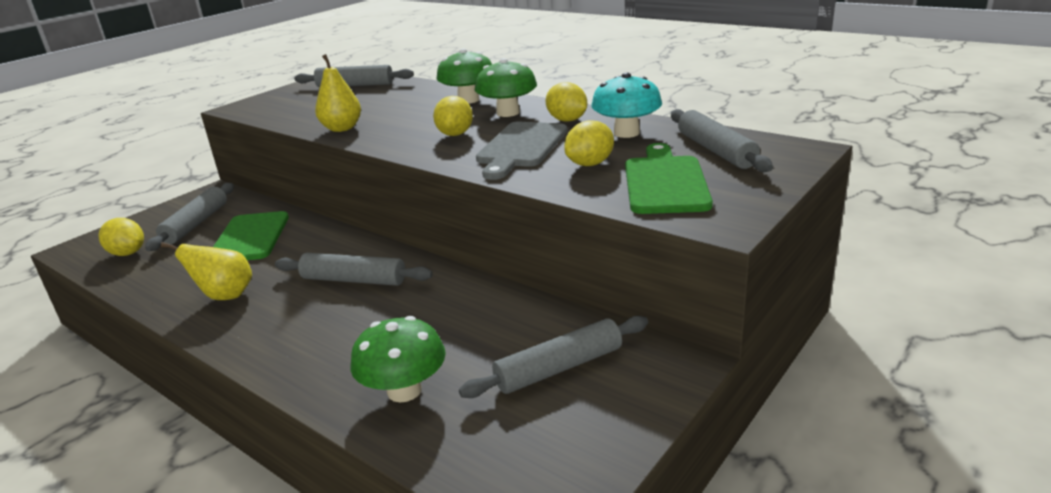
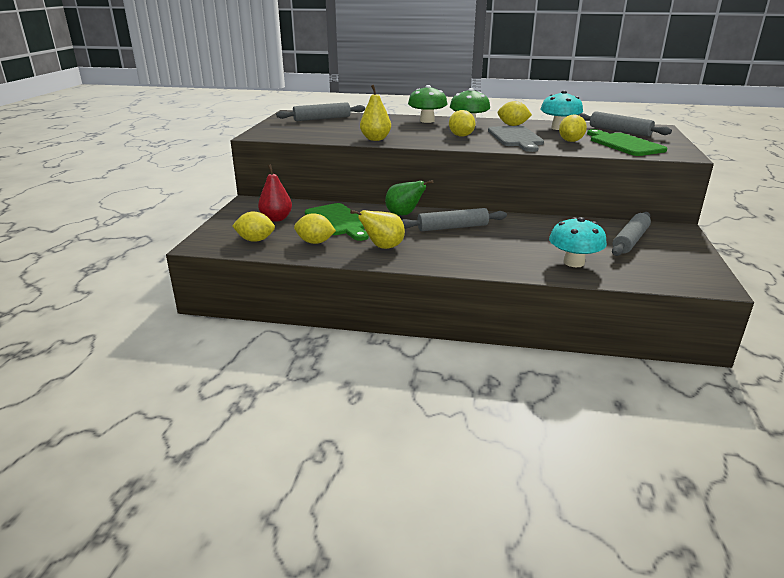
camera: 30 degrees left, 0 degrees up
grey rolling pin [145,183,234,251] -> red pear [258,164,292,222]
green mushroom [351,316,446,402] -> turquoise mushroom [549,217,607,267]
none -> yellow lemon [294,213,336,244]
none -> green pear [385,180,433,216]

